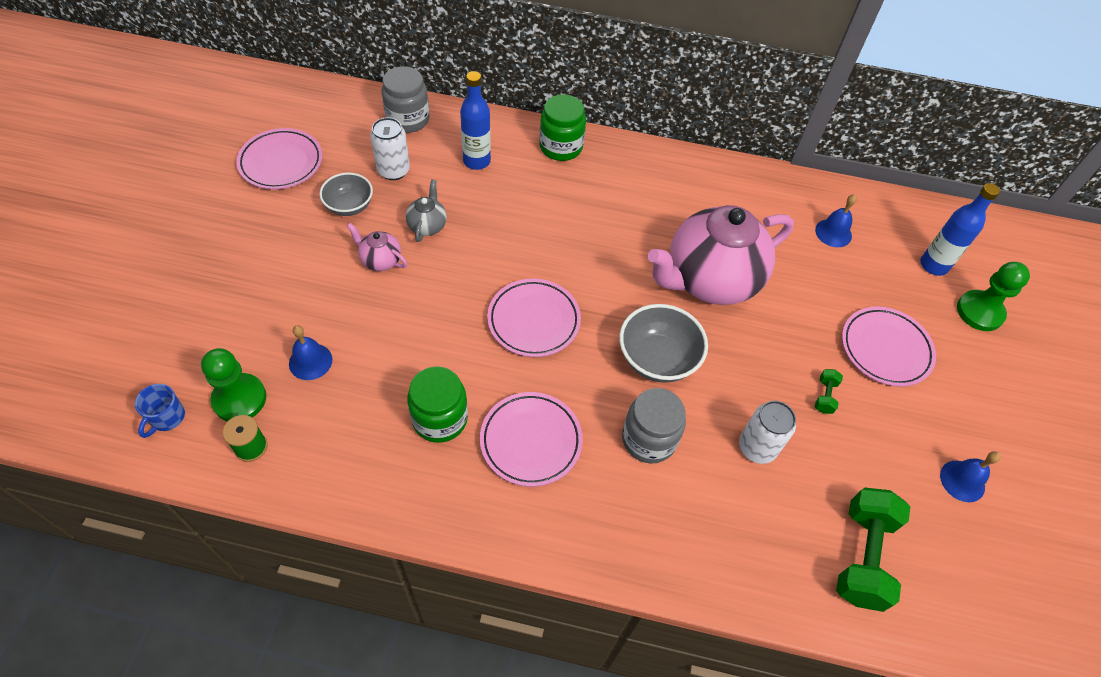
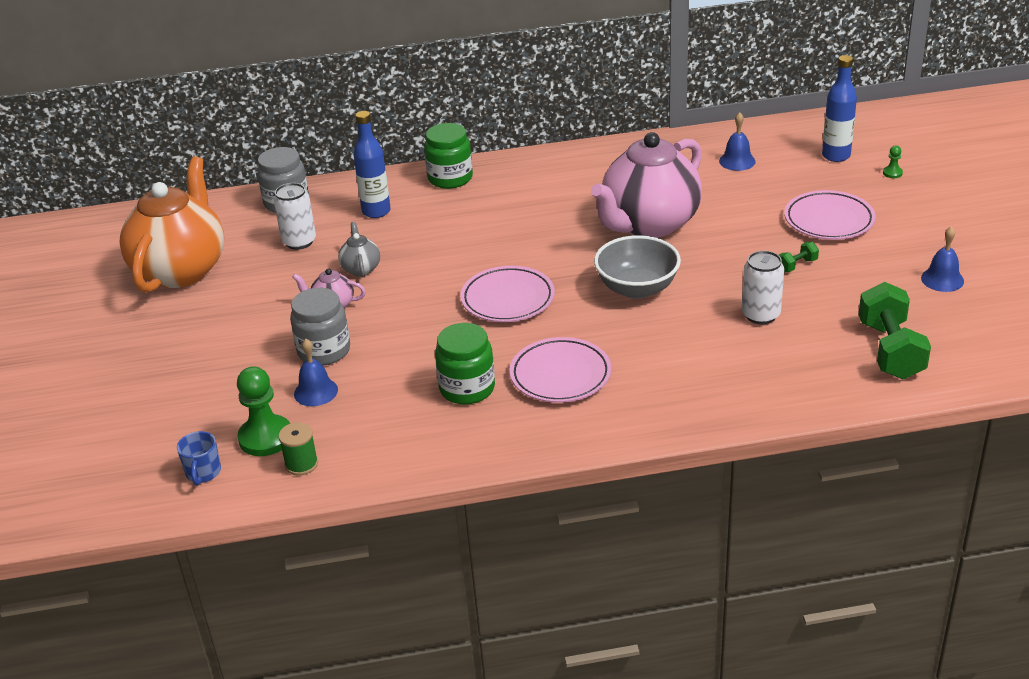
camera: 15 degrees left, 20 degrees down
pink plate [236,128,323,189] -> orange teapot [120,157,224,293]
grey bowl [319,173,373,216] -> none
grey jar [622,388,686,464] -> grey jar moved to [290,288,350,365]
green dumbbell [815,369,843,414] -> green dumbbell turned 60 degrees clockwise [779,242,819,272]
green pawn [957,262,1030,331] -> green pawn [883,146,903,178], size x0.44

